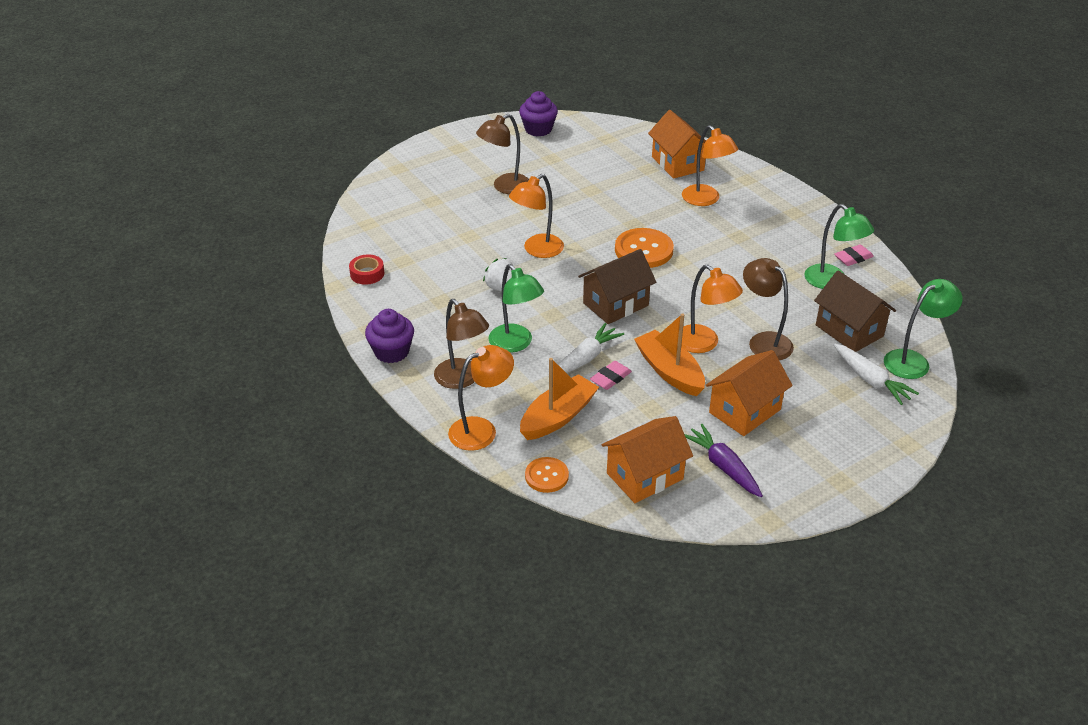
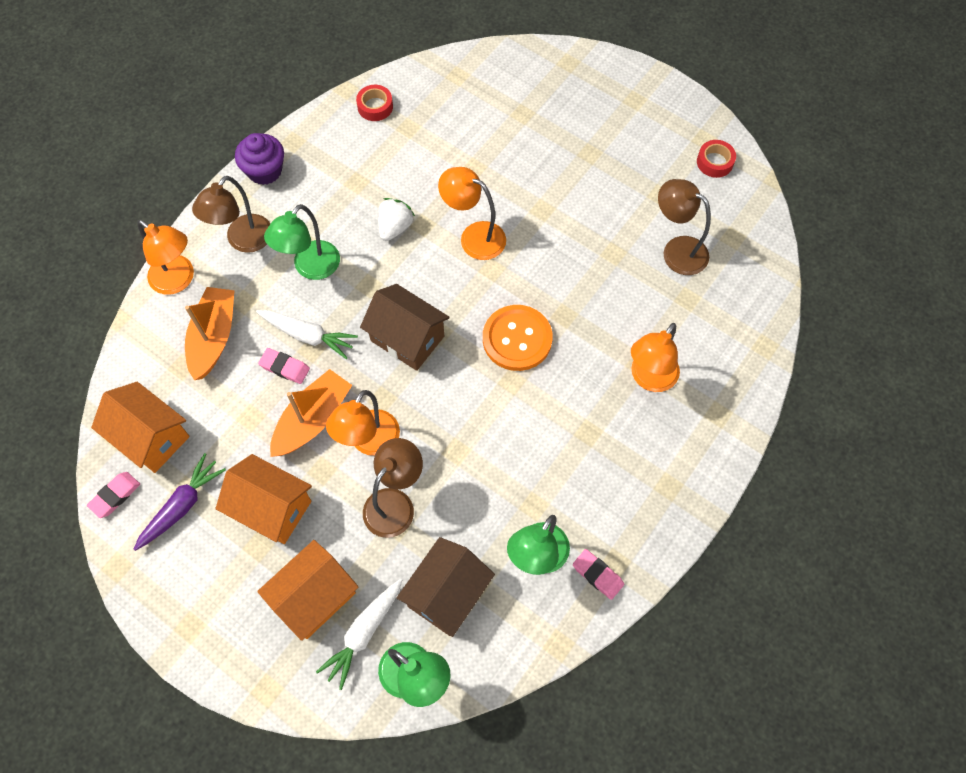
camera: 70 degrees right, 25 degrees up
brown lamp [476,114,529,194] -> brown lamp moved to [658,179,711,275]
purple cupcake [519,91,558,137] -> red tape [697,140,736,178]
orange boat [520,358,599,440] -> orange boat turned 105 degrees counterclockwise [185,287,235,380]
orange button [525,457,569,493] -> none
orange house [648,110,706,179] -> orange house moved to [257,540,358,641]
none -> pink eraser [87,472,140,518]

